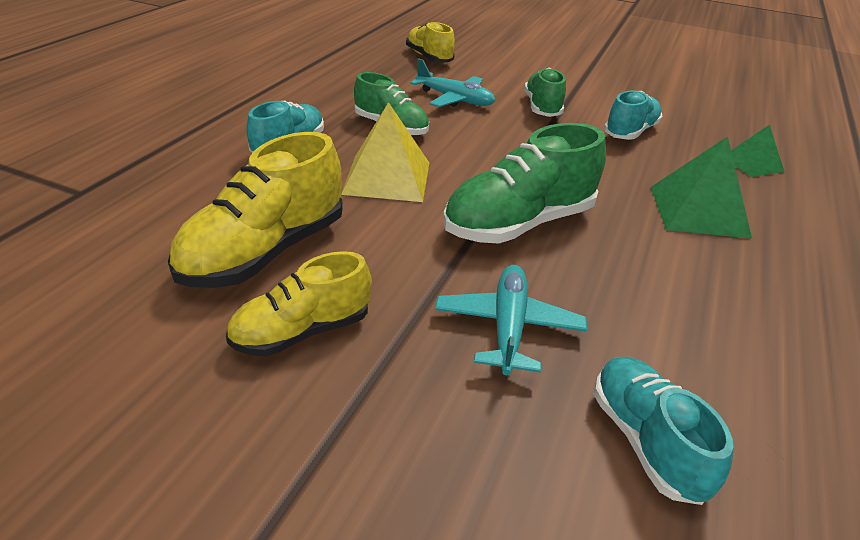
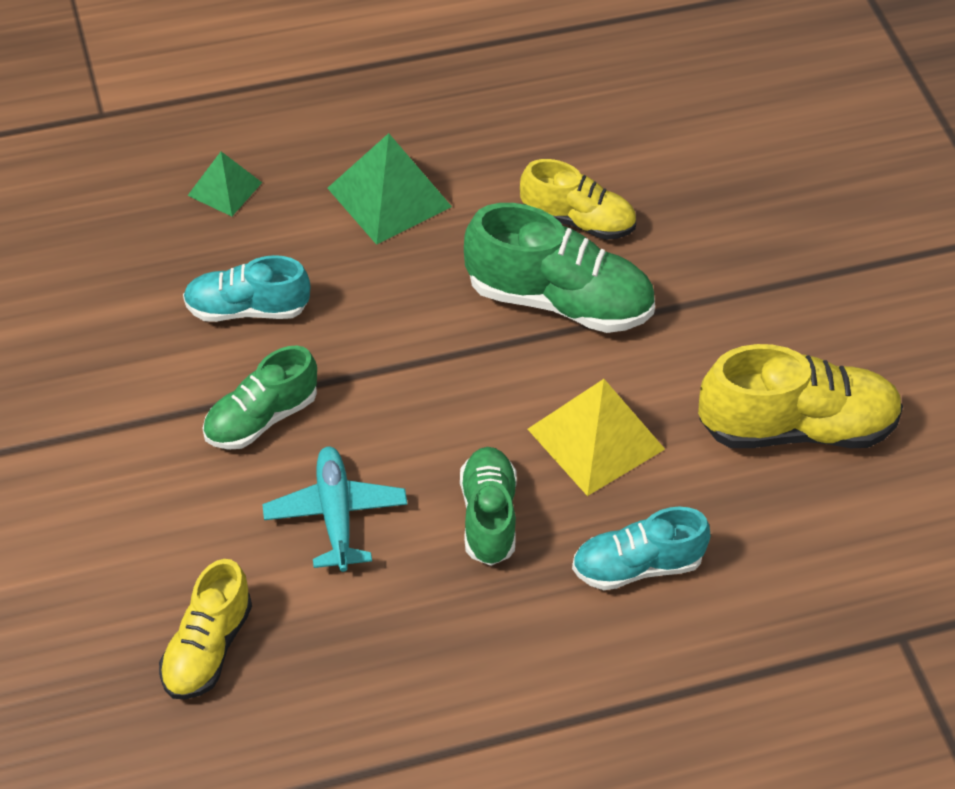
camera: 130 degrees left, 15 degrees up
yellow shoe [226,251,372,357] -> yellow shoe moved to [520,159,636,240]
turquoise plane [435,265,587,375] -> none
turquoise shoe [594,357,733,505] -> none

